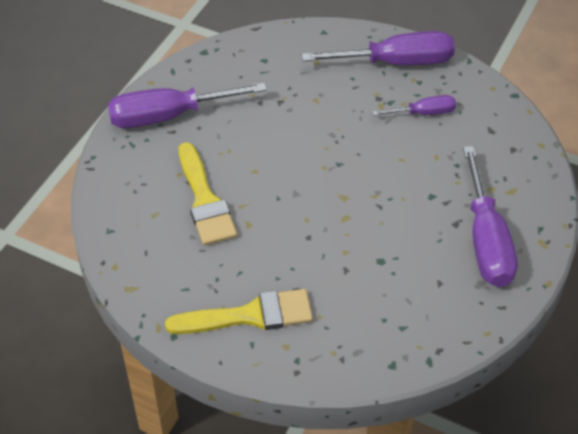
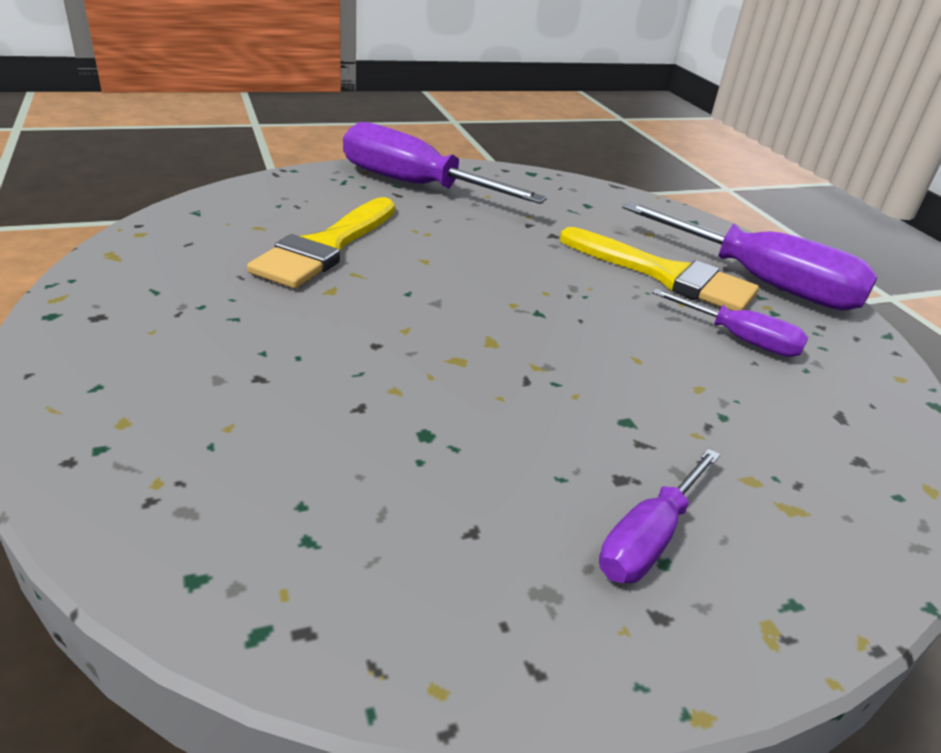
camera: 40 degrees right, 15 degrees down
yellow brush [165,289,313,334] -> yellow brush moved to [560,227,759,311]
purple screwdriver [463,146,517,287] -> purple screwdriver [599,448,720,583], size x0.53

